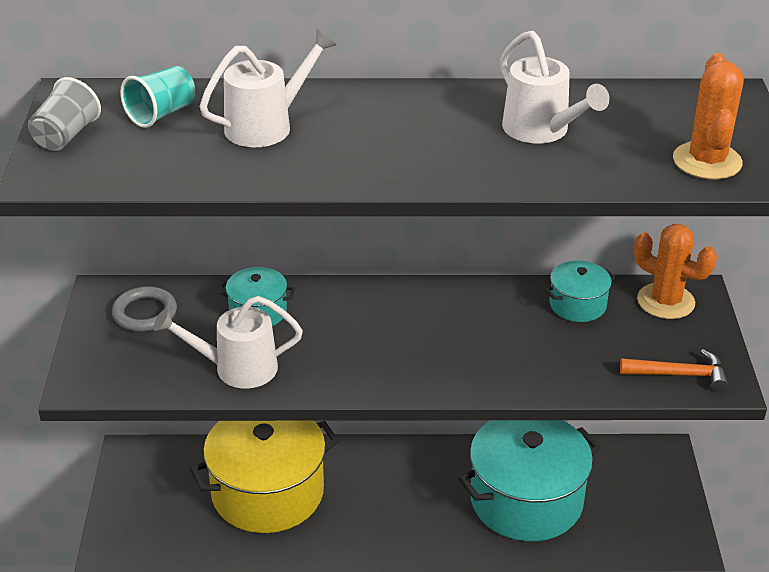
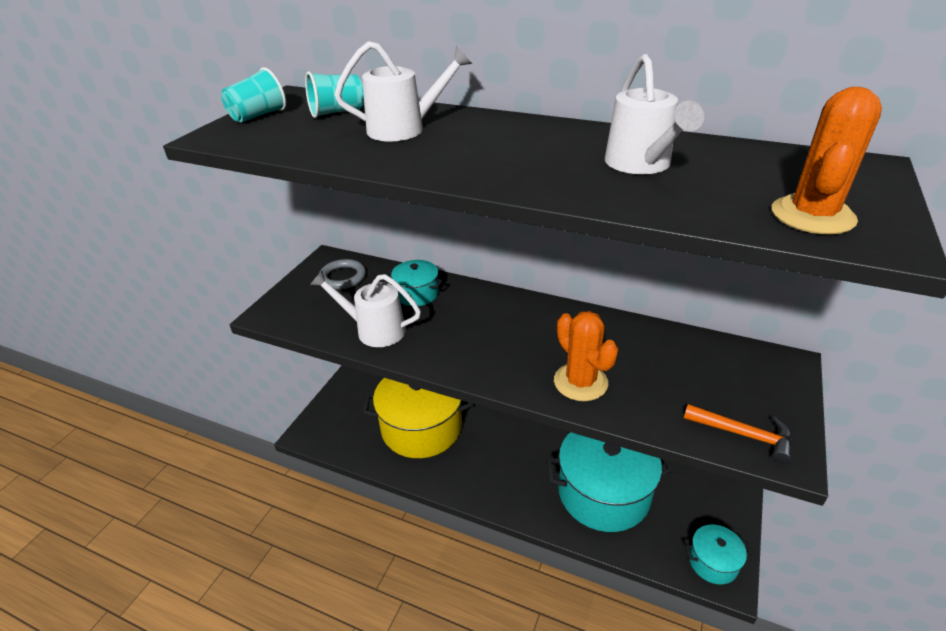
camera: 25 degrees right, 0 degrees up
grey cup [28,77,101,151] -> turquoise cup [221,67,286,123]
turquoise pot [545,260,616,322] -> turquoise pot moved to [685,525,752,584]
orange cactus [634,224,717,319] -> orange cactus moved to [554,311,618,401]

